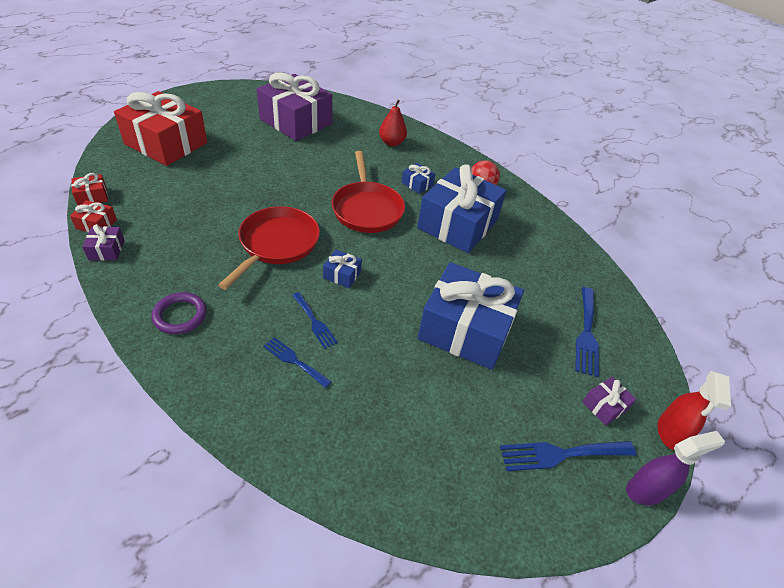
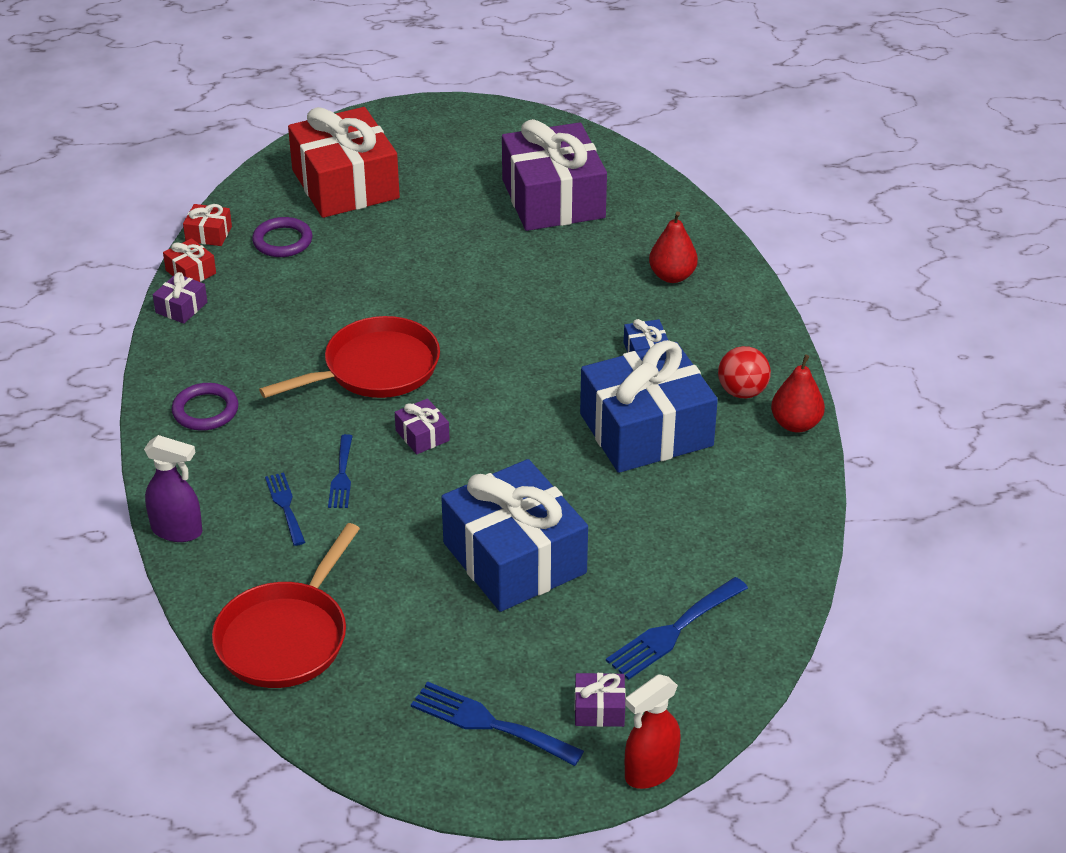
camera: 40 degrees right, 5 degrees down
blue gift [323,250,362,288] -> purple gift [395,398,450,454]
red pan [332,151,405,233] -> red pan moved to [212,523,360,688]
purple spray bottle [626,431,725,505] -> purple spray bottle moved to [144,435,203,542]
none -> purple ring [252,217,313,257]
none -> red pear [771,354,825,433]

